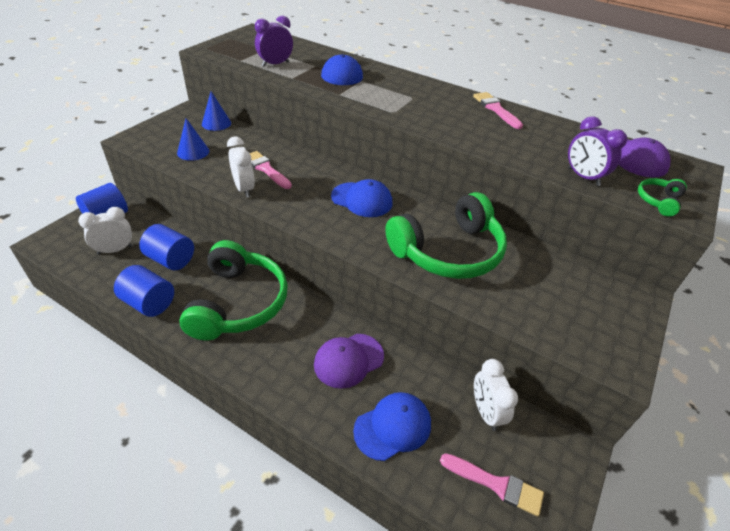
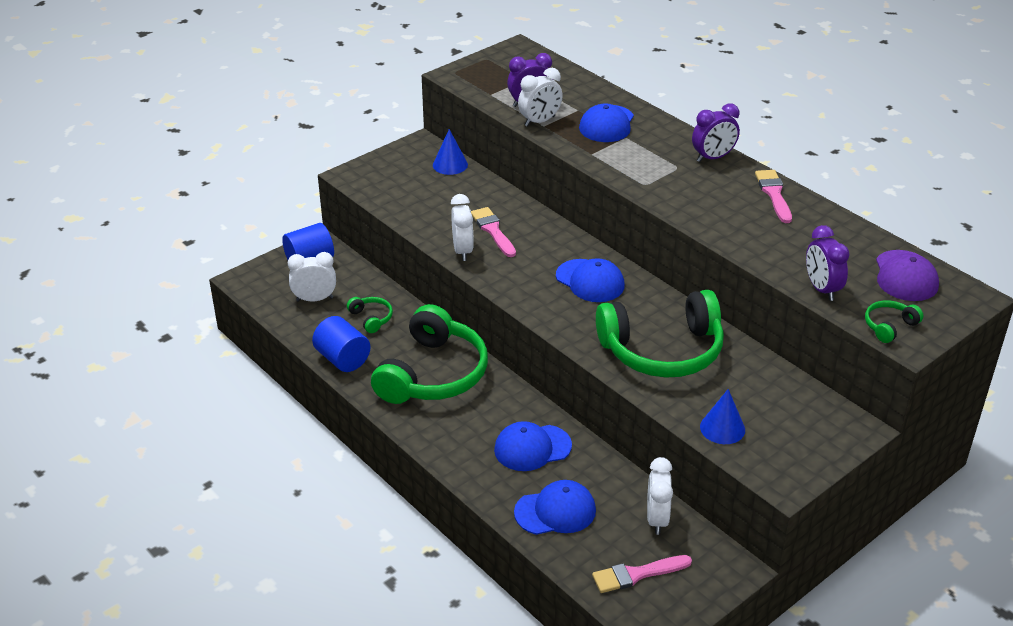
camera: 20 degrees right, 5 degrees down
blue cylinder [139,224,194,270] -> green headphones [347,297,393,333]
blue cone [177,118,209,161] -> blue cone moved to [700,389,745,444]
purple cap [314,334,384,389] -> blue cap [494,421,572,471]
pink brush [440,453,544,516] -> pink brush turned 120 degrees clockwise [592,555,692,593]
none -> white clock [518,68,563,127]
none -> purple clock [692,103,740,162]

